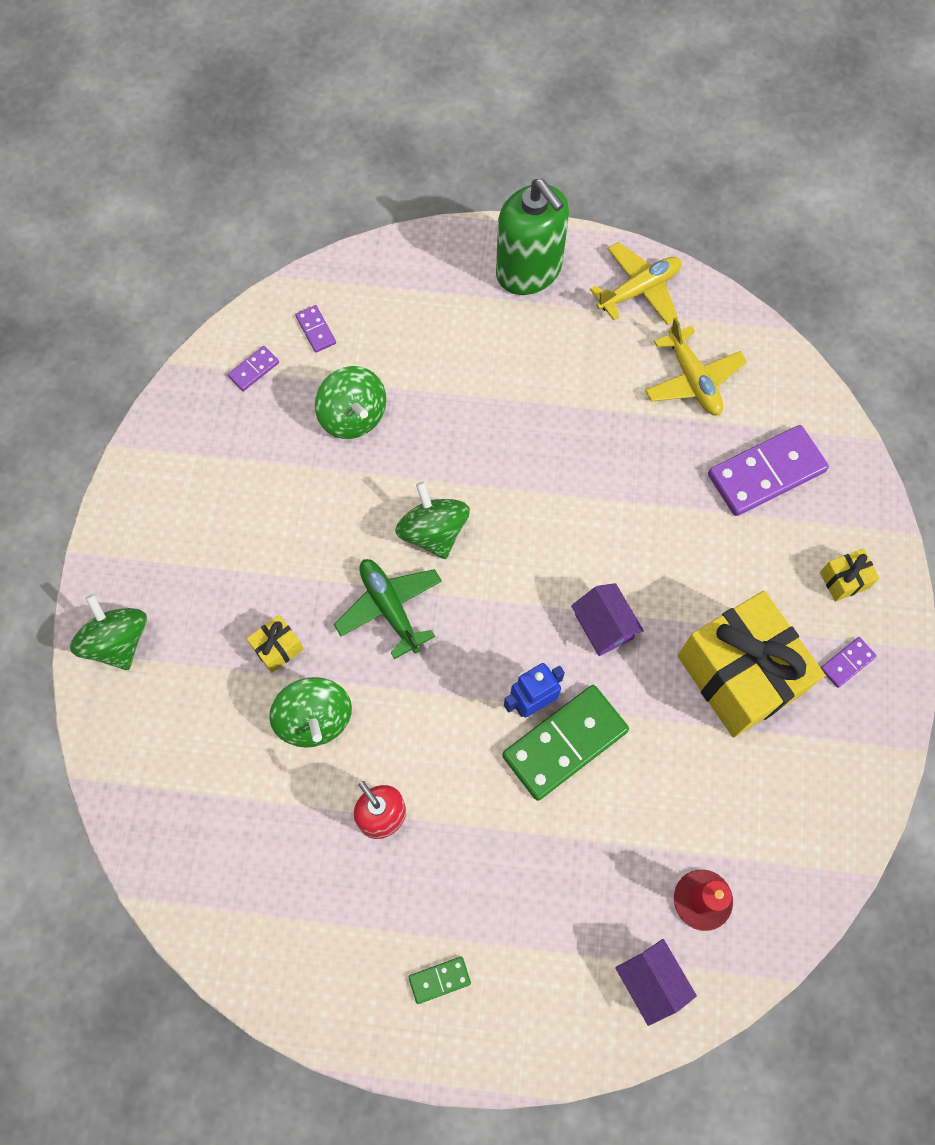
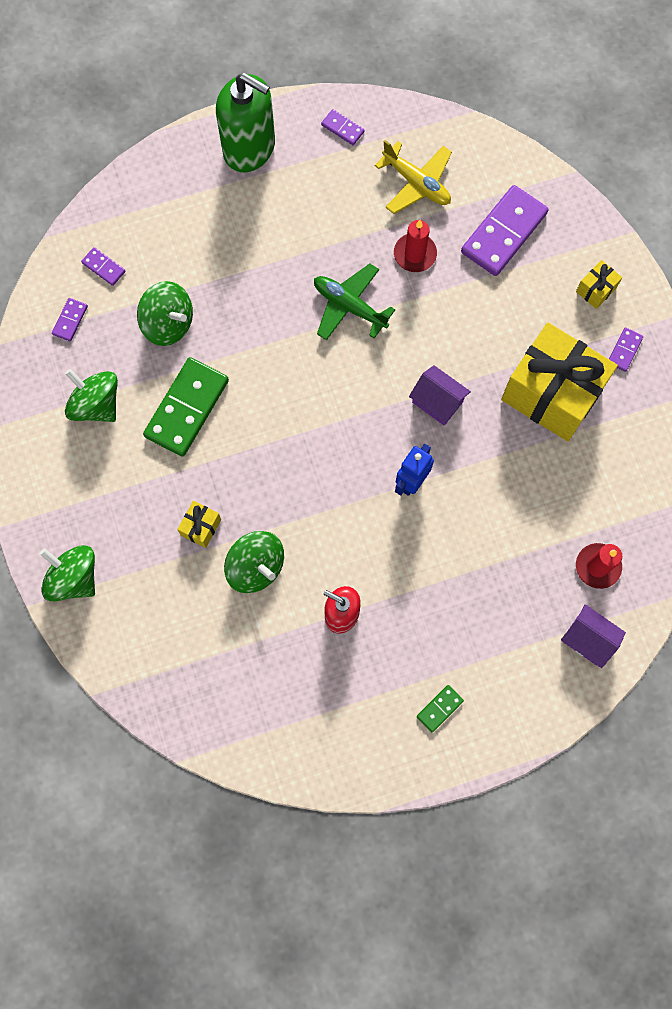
camera: 25 degrees left, 5 degrees up
green plane [334,559,442,659] -> green plane moved to [314,264,395,340]
green spinning top [395,482,470,559] -> green spinning top moved to [65,369,118,422]
green domino [502,685,629,801] -> green domino moved to [143,357,229,457]
yellow plane [590,242,682,325] -> purple domino [321,109,364,145]
none -> red candle [394,220,437,272]

